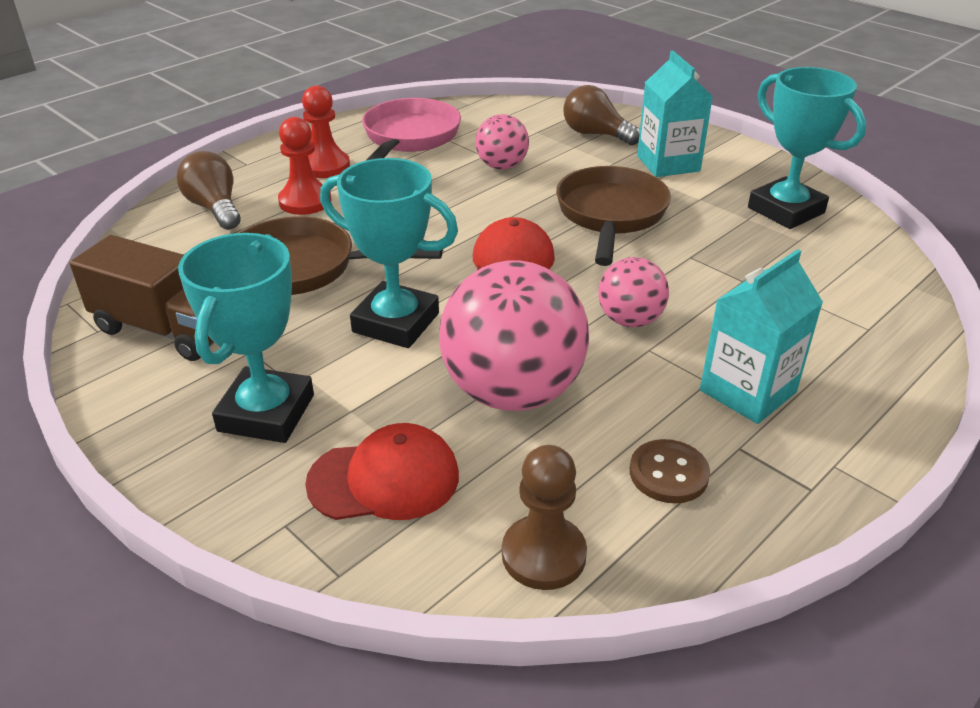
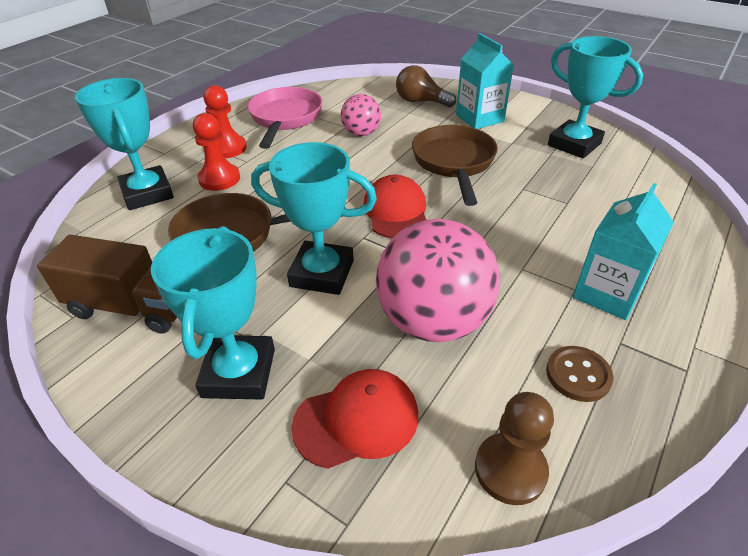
camera: 10 degrees left, 5 degrees up
brown light bulb [177,151,241,230] -> turquoise trophy [75,78,174,210]
pink ball [598,257,669,327] -> none

